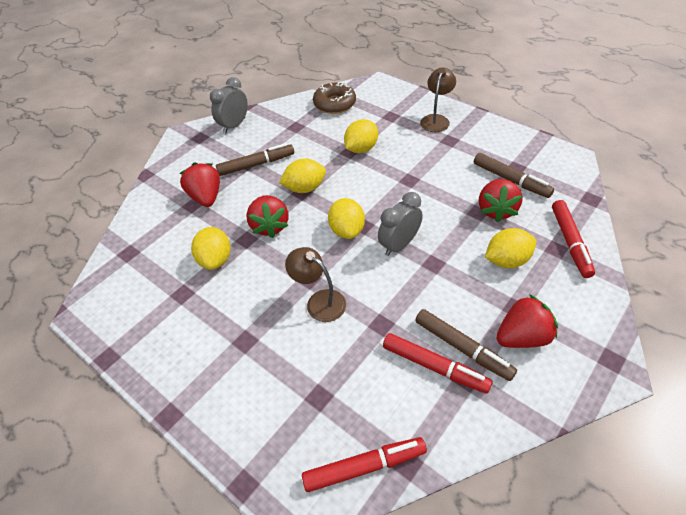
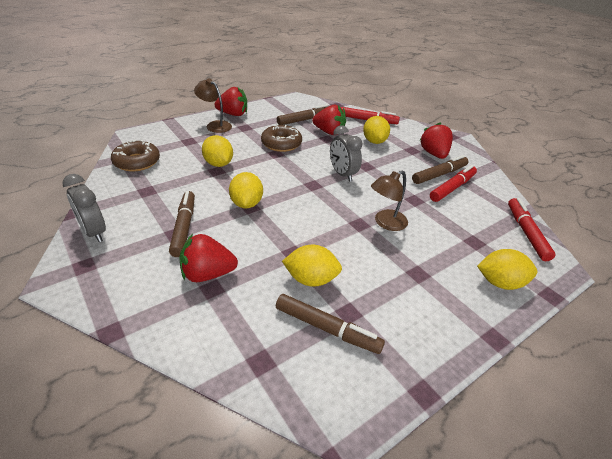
camera: 80 degrees left, 10 degrees down
red strawberry [246,195,289,238] -> red strawberry moved to [215,87,247,116]
yellow lemon [328,198,365,239] -> yellow lemon moved to [477,249,537,290]
none -> brown donut [261,124,302,152]
none -> brown marker [276,294,385,354]

